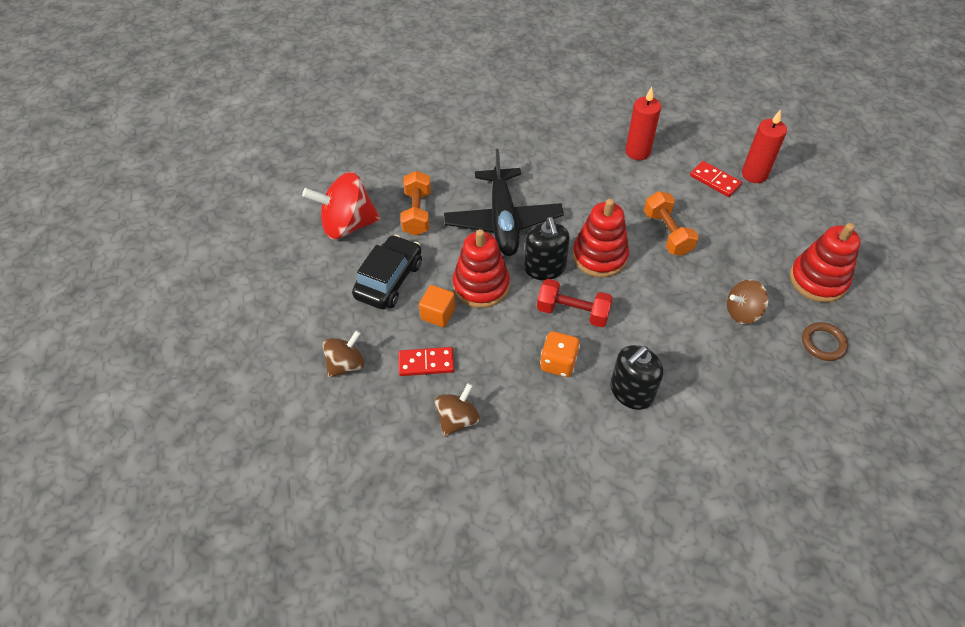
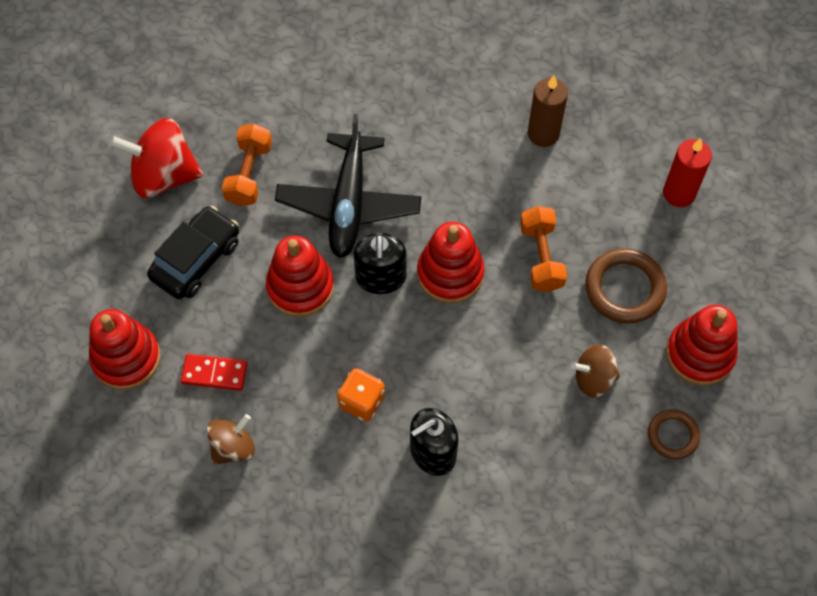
camera: 10 degrees right, 10 degrees up
brown spinning top [323,330,365,378] -> red stacking toy [89,309,160,390]
orange cube [419,285,456,327] -> none
red dumbbell [537,279,613,327] -> none
red candle [625,87,661,160] -> brown candle [528,76,568,147]
red domino [690,161,742,197] -> none
none -> brown ring [585,248,667,323]

